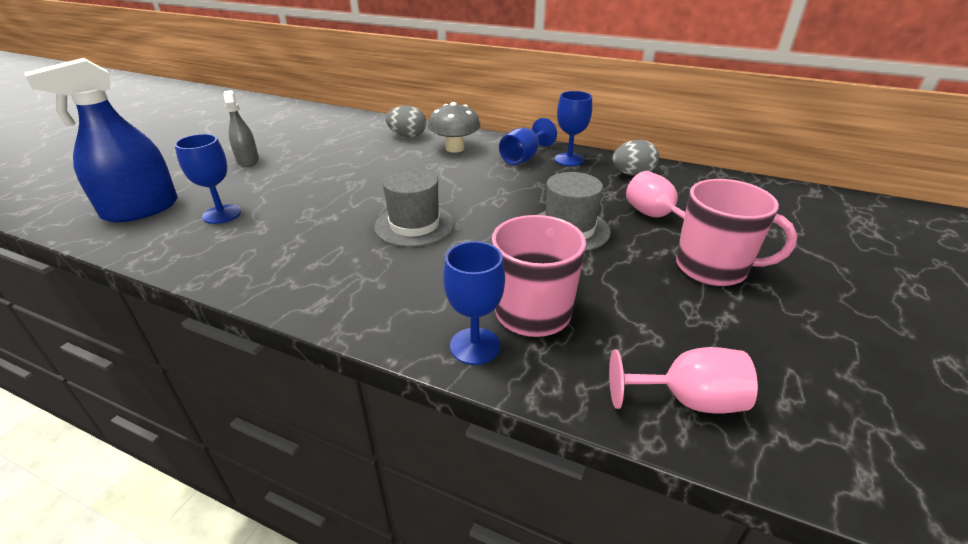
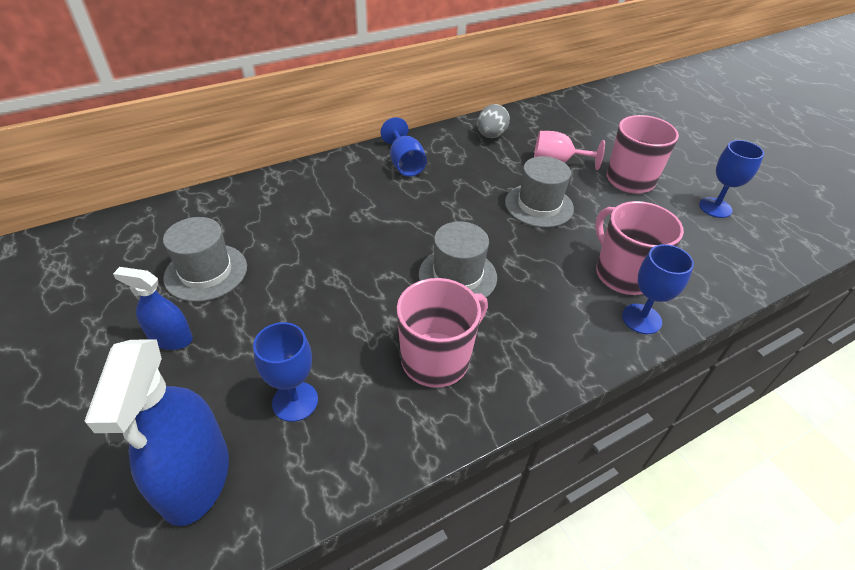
camera: 55 degrees left, 10 degrees up
grey spray bottle [223,90,259,167] -> blue spray bottle [113,267,193,350]
grey egg [386,105,426,138] -> none
grey mushroom [428,102,481,153] -> none
blue goblet [555,91,592,166] -> blue goblet moved to [699,140,764,218]
pink goblet [609,347,758,413] -> none
none -> grey hat [163,217,247,302]
none -> pink mug [397,278,488,388]

